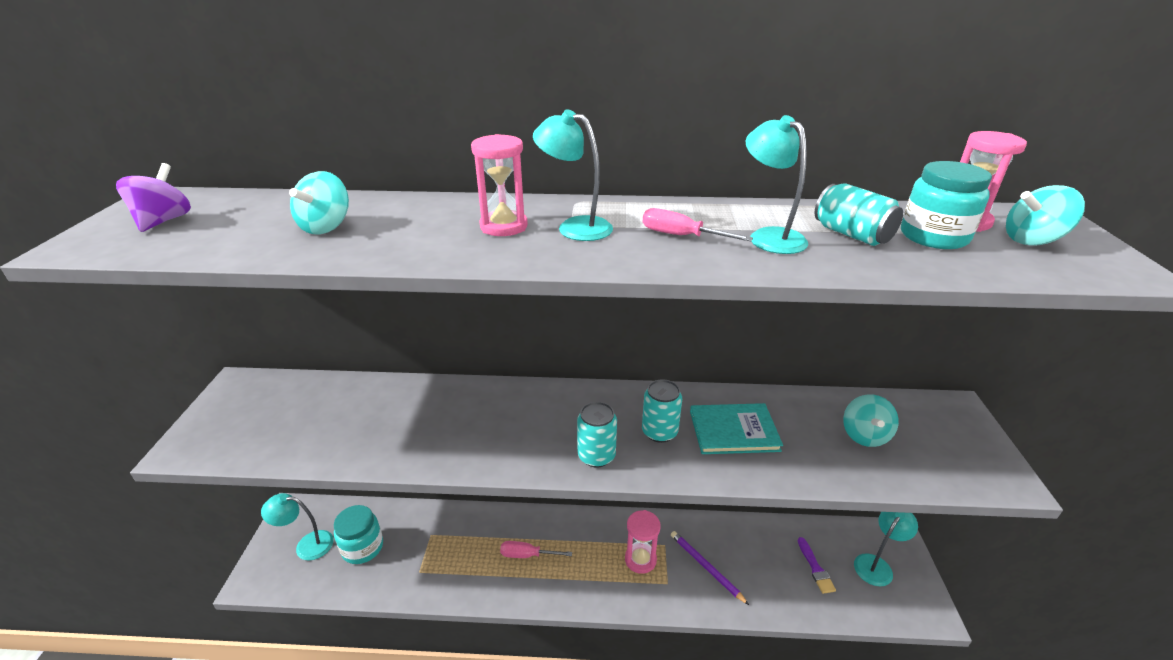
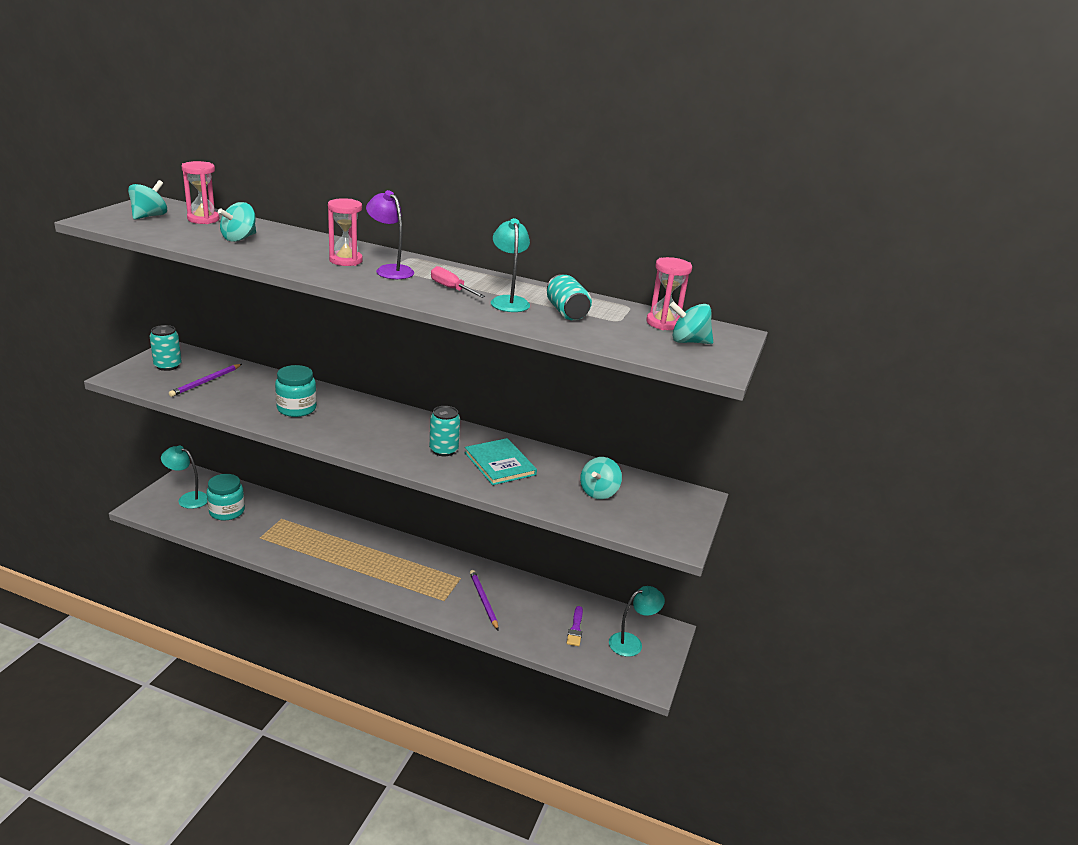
camera: 15 degrees right, 5 degrees down
purple spinning top [116,163,191,232] -> turquoise spinning top [128,180,167,220]
pink screwdriver [500,541,572,558] -> none
turquoise lamp [533,109,613,241] -> purple lamp [366,190,414,279]
turquoise can [577,402,617,468] -> turquoise can moved to [149,325,182,371]
pink hourglass [625,510,661,574] -> pink hourglass moved to [182,161,219,224]
turquoise book [690,403,783,454] -> turquoise book turned 45 degrees clockwise [465,438,537,485]
turquoise jar [901,161,992,249] -> turquoise jar moved to [275,365,317,417]
none -> purple pencil [169,364,242,397]

